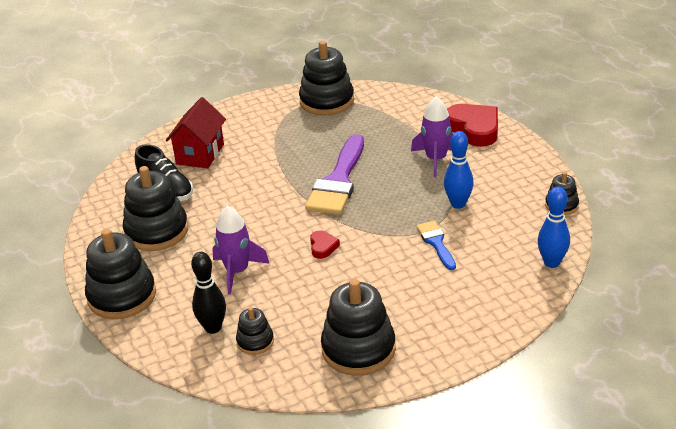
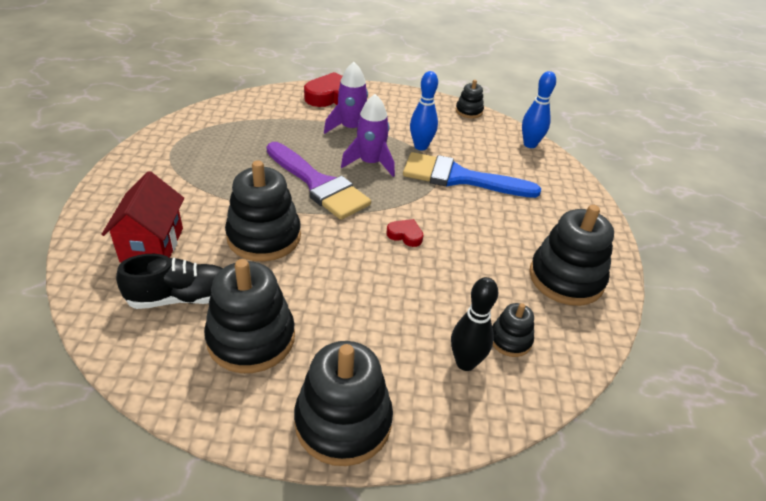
camera: 65 degrees left, 5 degrees up
red house [166,97,226,168] -> red house turned 45 degrees clockwise [101,171,184,263]
purple rocket [212,205,270,294] -> purple rocket moved to [341,94,395,177]
black stacking toy [299,41,354,116] -> black stacking toy moved to [225,161,301,262]
blue brush [416,221,456,270] -> blue brush [403,152,541,198], size x1.93

